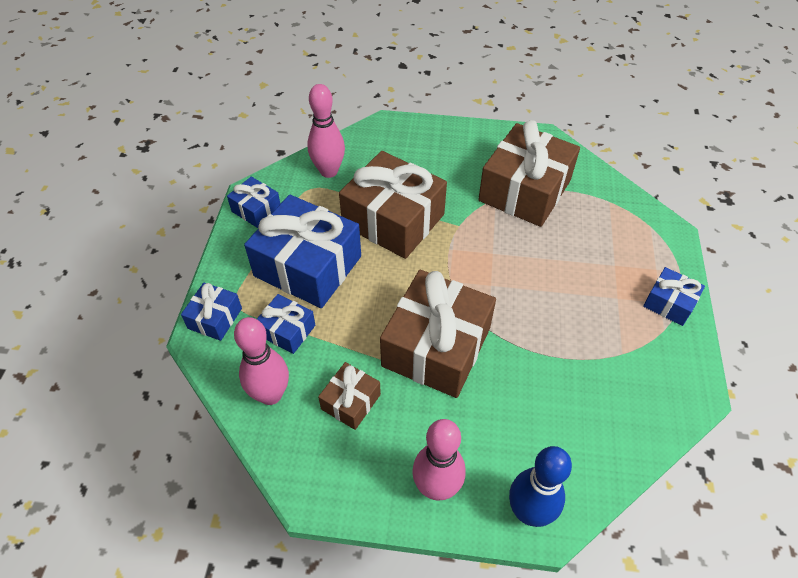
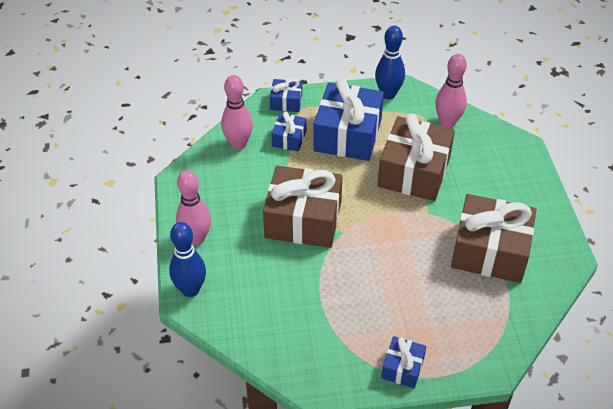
camera: 75 degrees right, 5 degrees down
blue gift [227,177,280,228] -> blue bowling pin [375,26,405,99]
brown gift [318,362,381,430] -> none

